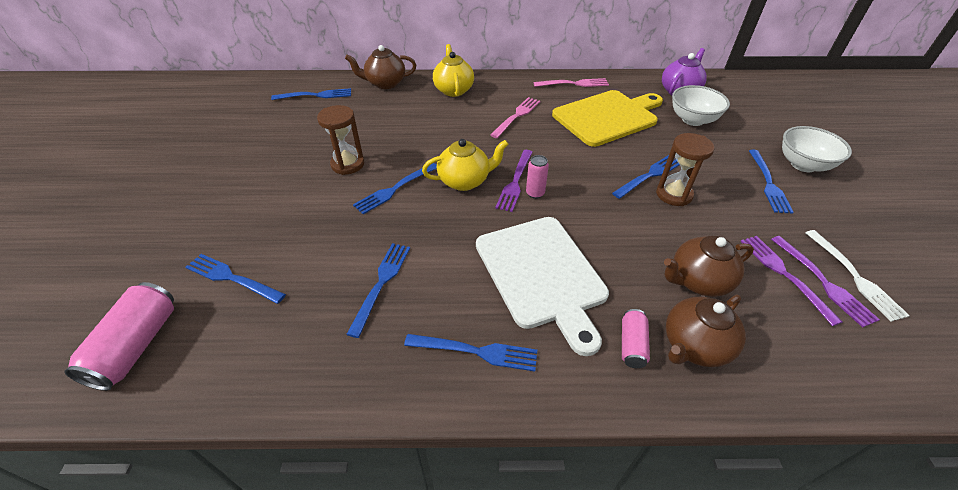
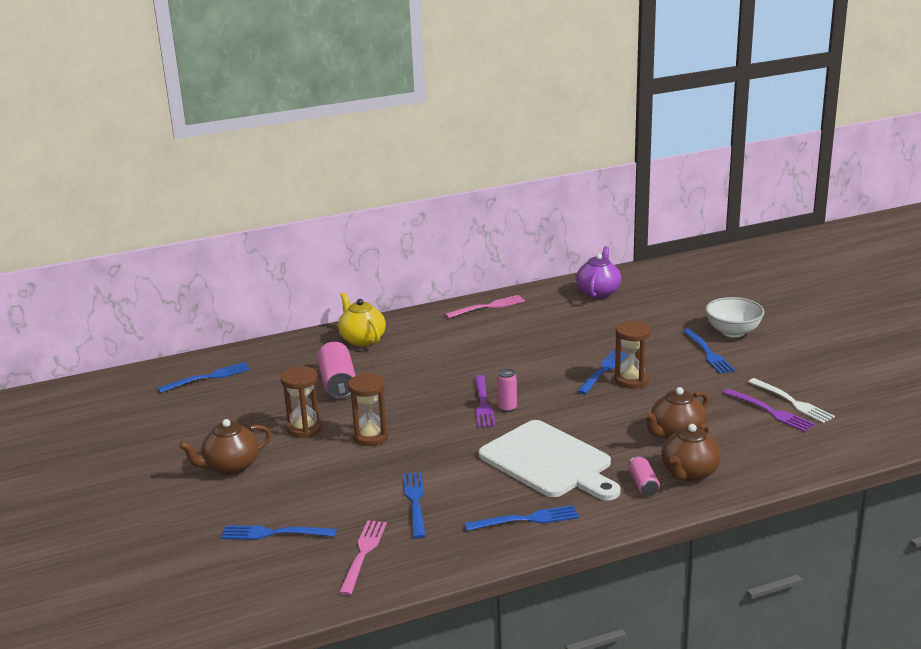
camera: 20 degrees left, 20 degrees down
pink can [64,282,174,391] -> pink can moved to [317,342,356,399]
brown teapot [345,45,416,89] -> brown teapot moved to [179,419,271,475]
blue fork [353,163,437,214] -> brown hourglass [348,373,389,446]
yellow teapot [422,139,508,191] -> none
pink fork [490,97,540,138] -> pink fork moved to [339,520,387,595]
yellow cutting board [552,90,663,147] -> none
white bowl [672,85,730,126] -> none
purple fork [741,236,842,326] -> none

